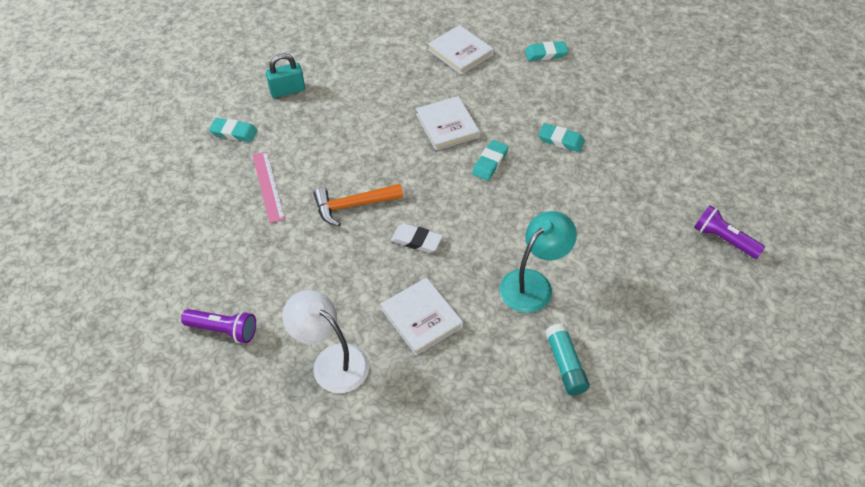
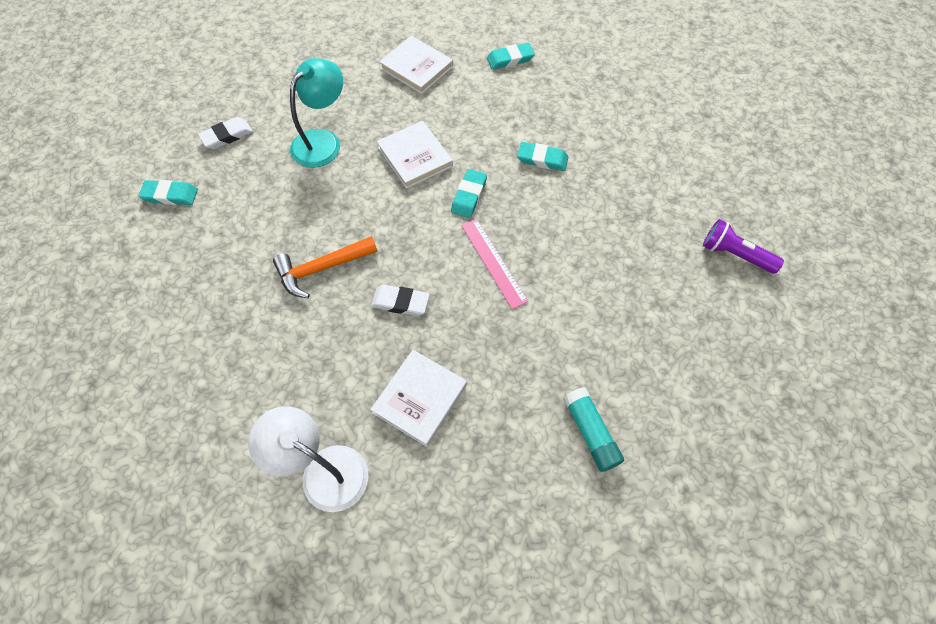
camera: 10 degrees left, 10 degrees up
purple flashlight [181,309,256,343] -> none
pink ruler [252,151,285,223] -> pink ruler moved to [461,219,528,309]
turquoise padlock [266,53,305,98] -> white eraser [198,117,253,149]
white book [380,277,463,355] -> white book turned 75 degrees clockwise [370,350,467,447]
turquoise lamp [500,211,577,313] -> turquoise lamp moved to [290,58,343,168]

